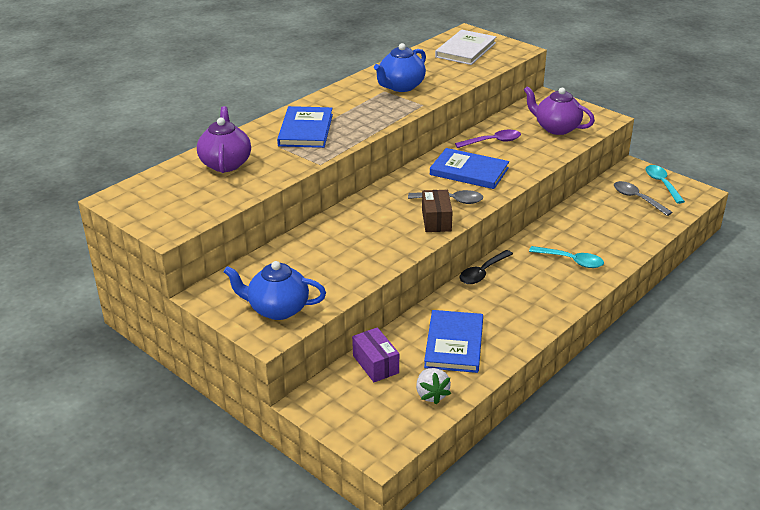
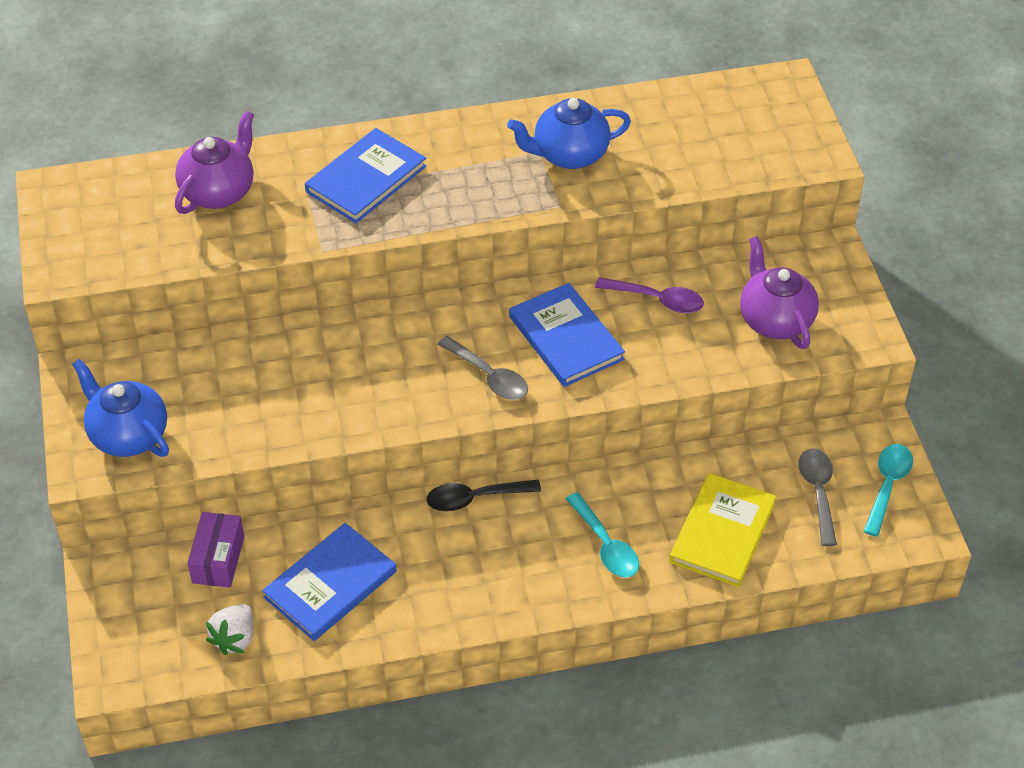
camera: 35 degrees right, 15 degrees up
brown box [422,190,453,232] -> none
white book [435,30,496,65] -> none
none -> yellow book [669,473,776,587]

